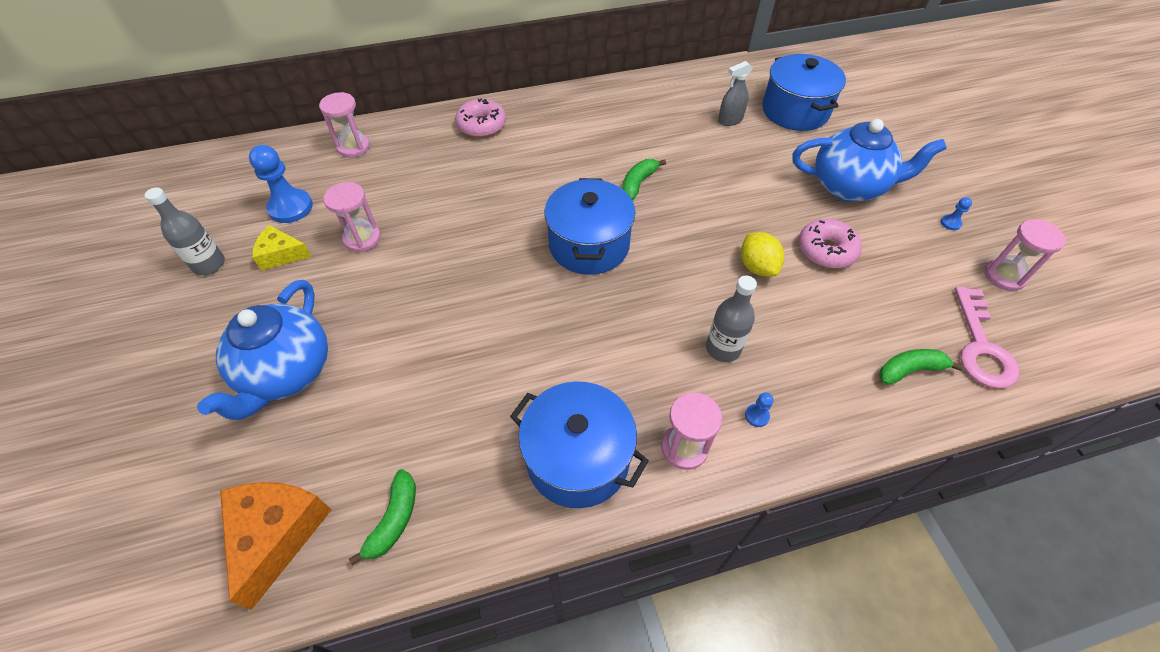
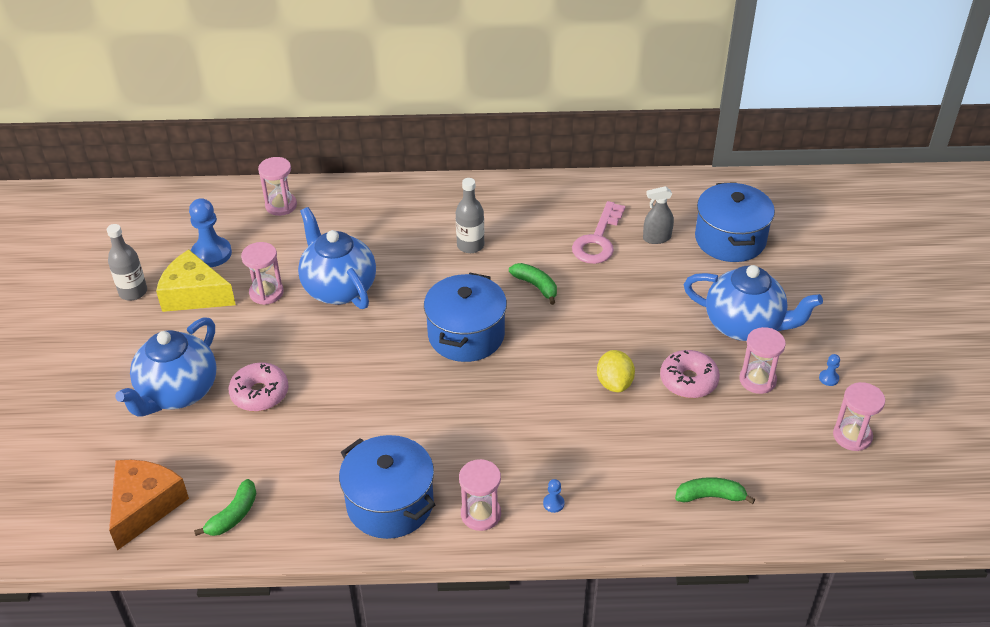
camera: 15 degrees right, 10 degrees down
yellow cheese [252,225,312,270] -> yellow cheese [156,250,236,312], size x1.64
pink donut [455,99,506,138] -> pink donut moved to [229,362,289,411]
green banana [623,159,666,200] -> green banana turned 90 degrees clockwise [509,263,557,305]
grey bottle [706,275,757,362] -> grey bottle moved to [456,178,484,253]
pink key [954,287,1019,389] -> pink key moved to [572,201,625,264]
none -> blue teapot [298,207,376,309]
none -> pink hourglass [739,327,786,394]

